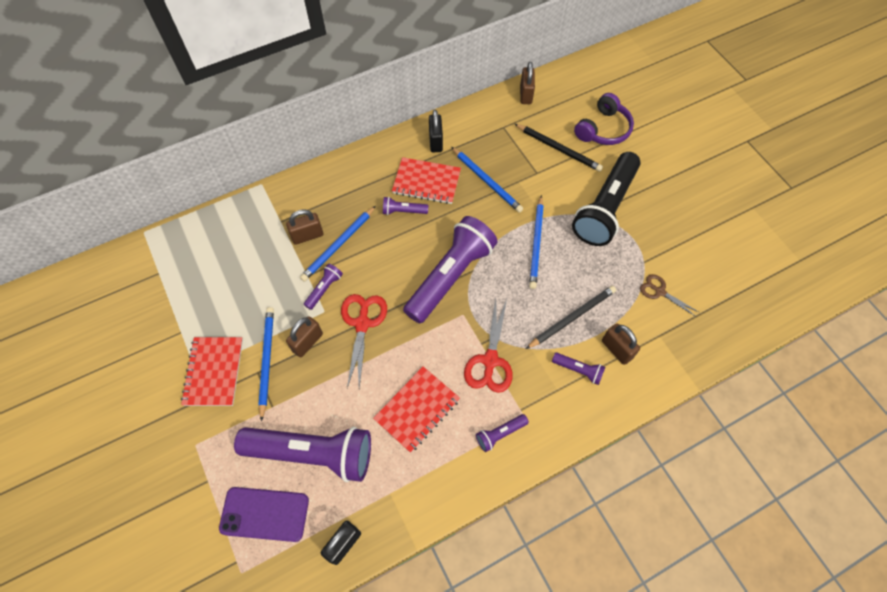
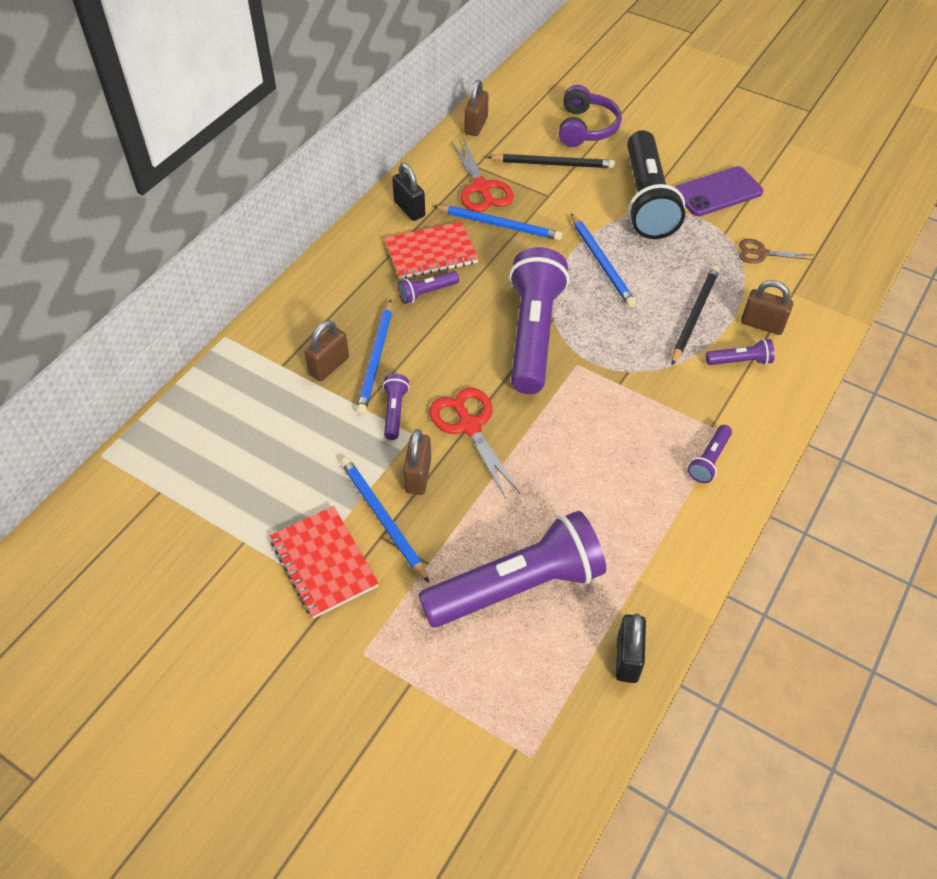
camera: 30 degrees left, 10 degrees down
purple phone [219,487,309,542] -> purple phone moved to [674,166,763,216]
red notebook [373,367,460,453] -> none
red scissors [464,299,513,393] -> red scissors moved to [451,138,514,212]
brown padlock [520,62,535,104] -> brown padlock turned 45 degrees clockwise [464,80,489,136]

